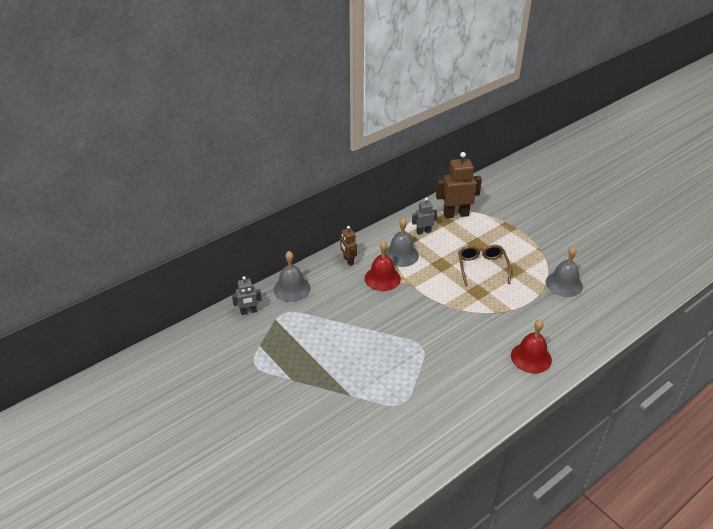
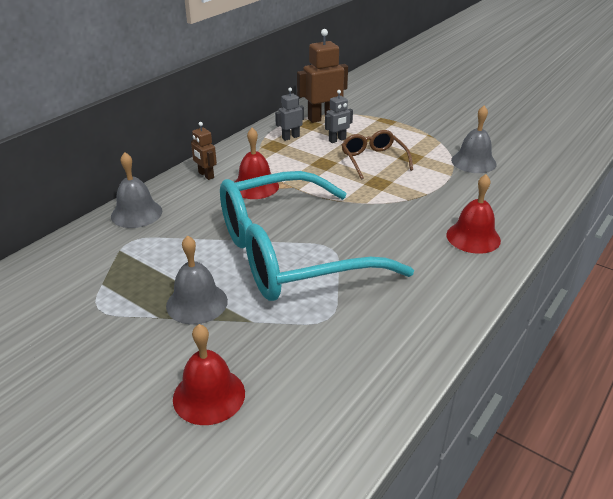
camera: 15 degrees left, 5 degrees down
grey robot [232,276,262,315] -> grey robot moved to [325,90,353,143]
grey bell [385,218,419,267] -> grey bell moved to [166,235,228,325]
none -> red bell [173,324,245,425]
none -> turquoise glasses [220,171,414,301]

